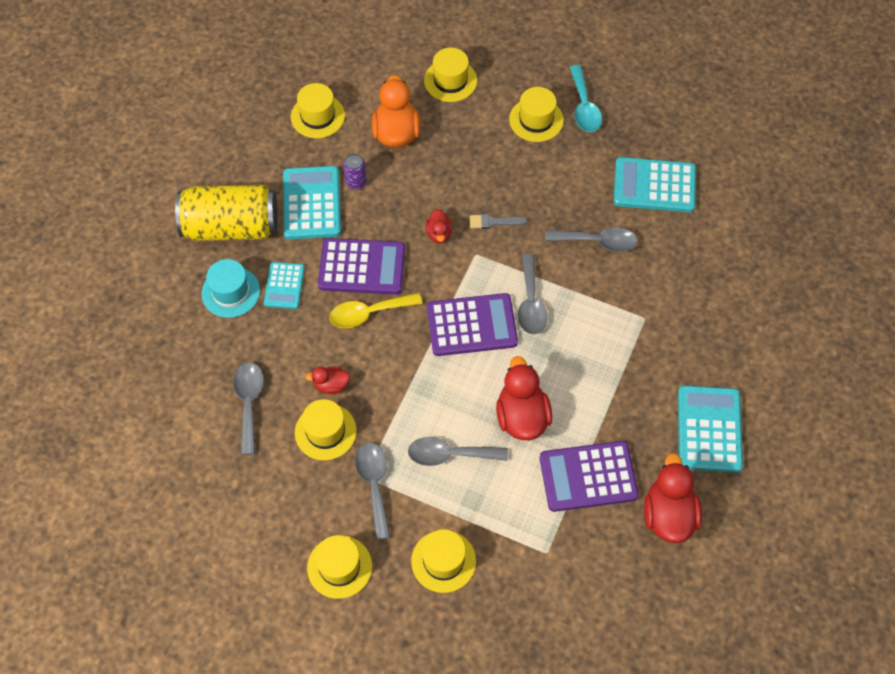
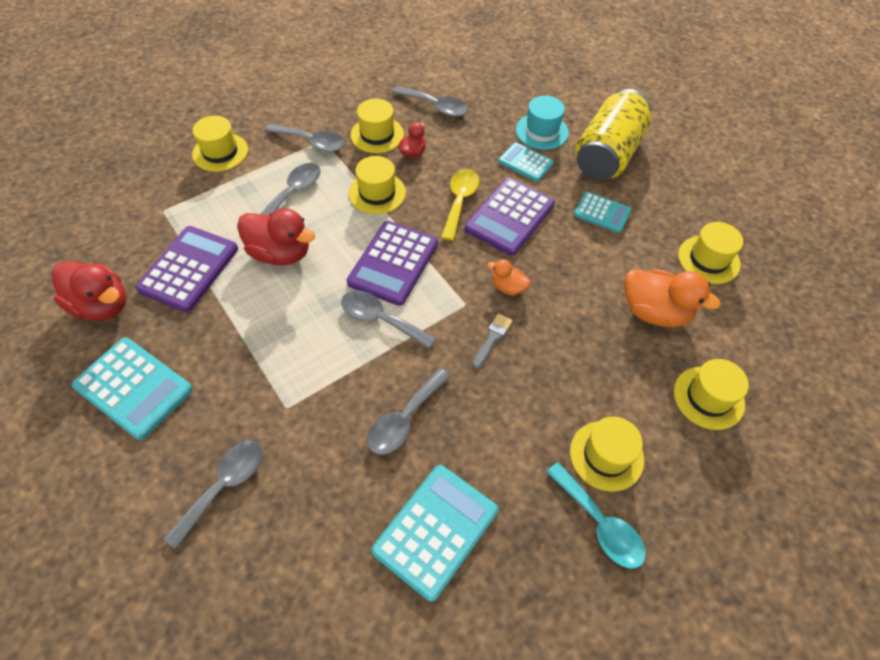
camera: 120 degrees right, 5 degrees down
turquoise calculator [283,166,341,239] -> turquoise calculator [574,192,631,233], size x0.60
yellow hat [307,535,372,599] -> yellow hat moved to [349,156,406,214]
purple can [343,154,367,189] -> none
red duck [426,209,452,244] -> orange duck [487,259,531,295]
turquoise spoon [569,65,602,132] -> turquoise spoon turned 150 degrees counterclockwise [546,462,646,569]
none -> grey spoon [163,441,263,549]

